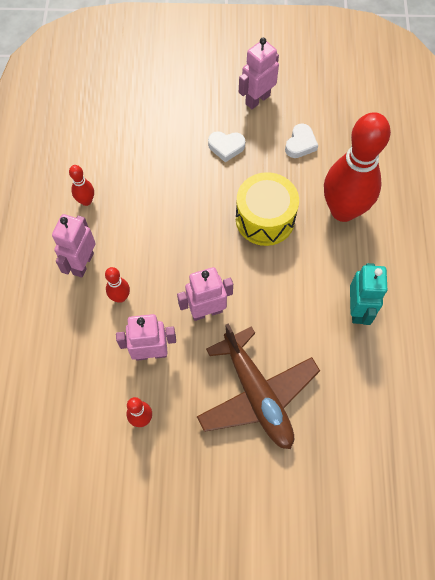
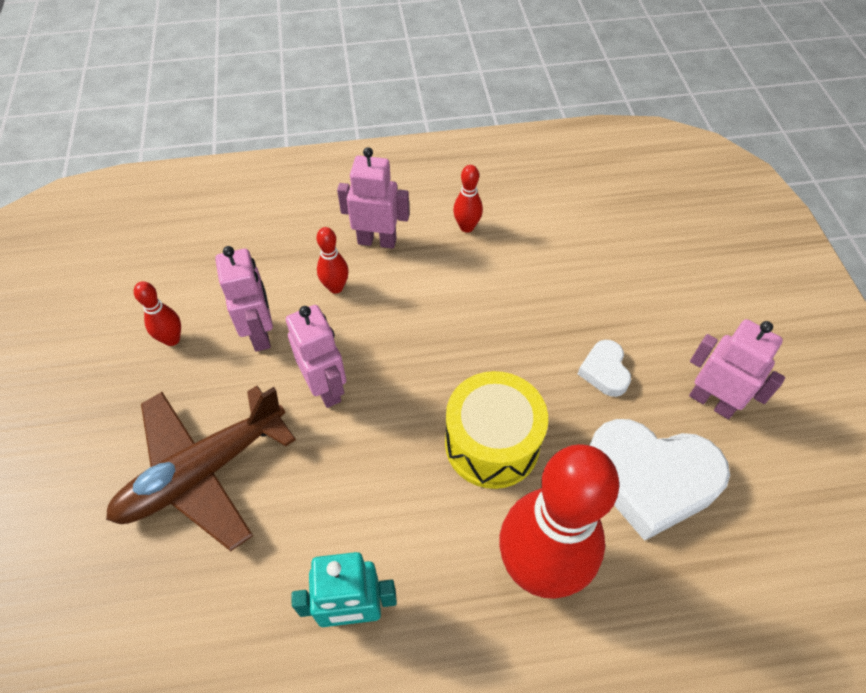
camera: 80 degrees right, 10 degrees down
white heart [285,123,318,158] -> white heart [589,419,730,541], size x2.08

